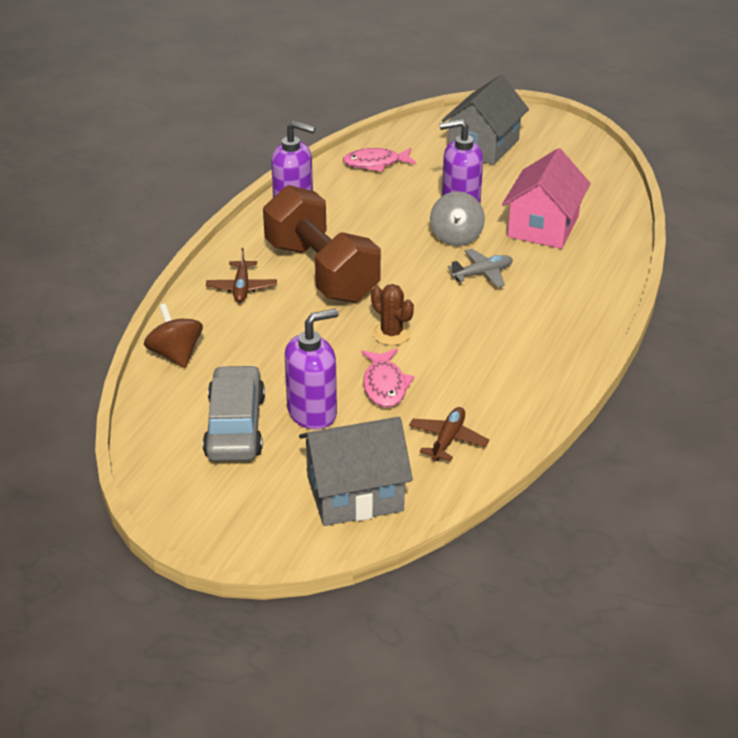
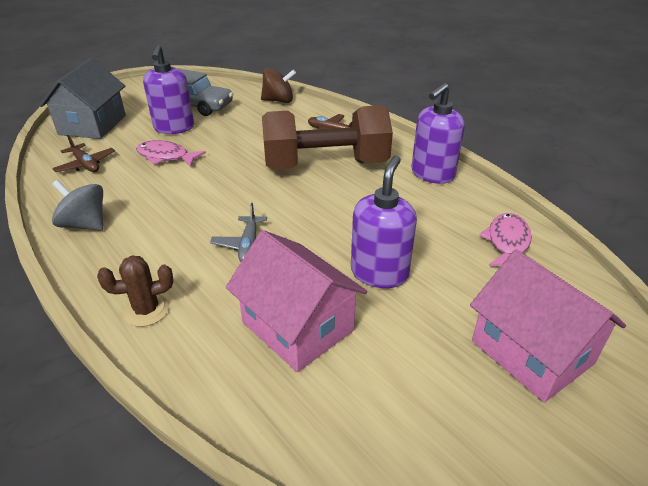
camera: 115 degrees right, 0 degrees up
brown cactus [371,284,414,345] -> brown cactus moved to [97,256,173,327]
grey spinning top [430,191,485,246] -> grey spinning top moved to [52,180,103,231]
grey house [442,75,529,165] -> pink house [470,250,626,403]

